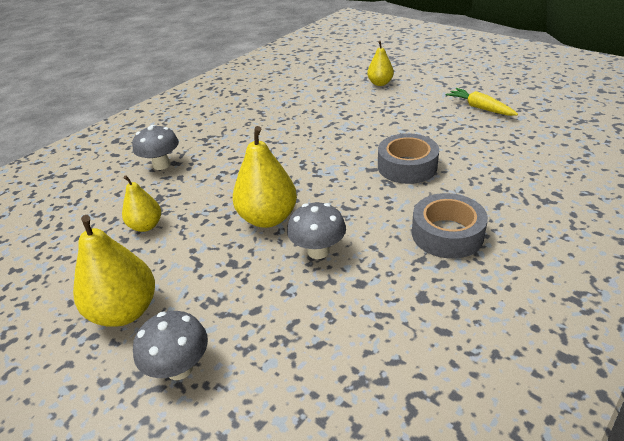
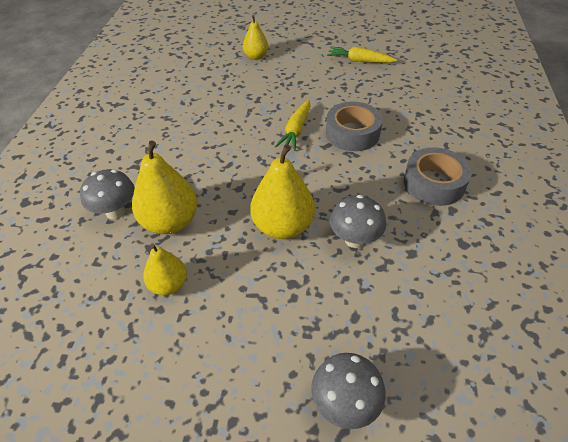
camera: 35 degrees left, 10 degrees up
yellow pear [73,215,155,327] -> yellow pear moved to [132,140,198,234]
none -> yellow carrot [275,100,310,151]

